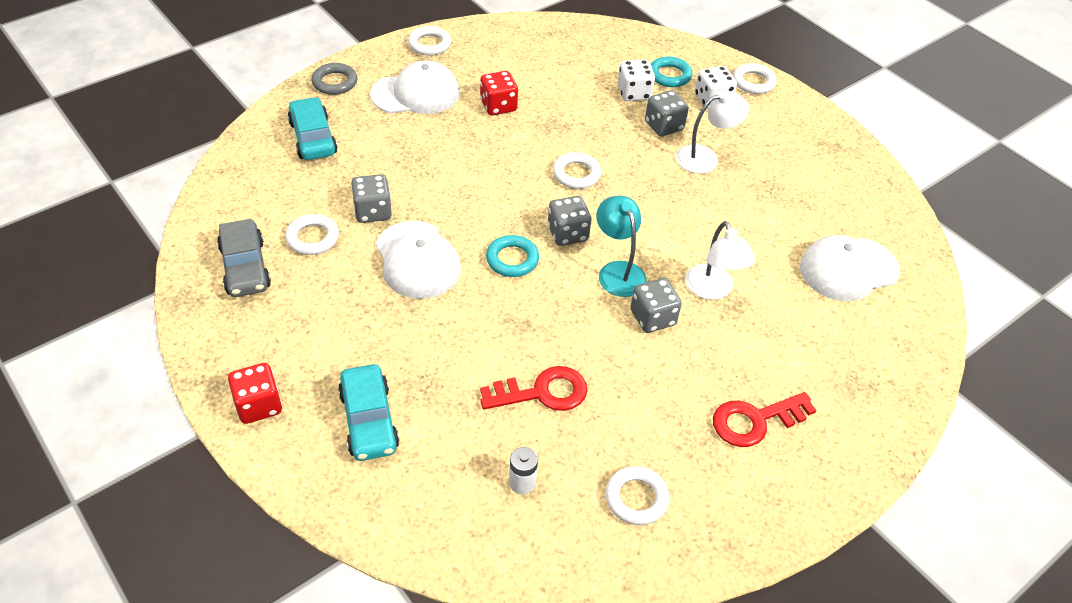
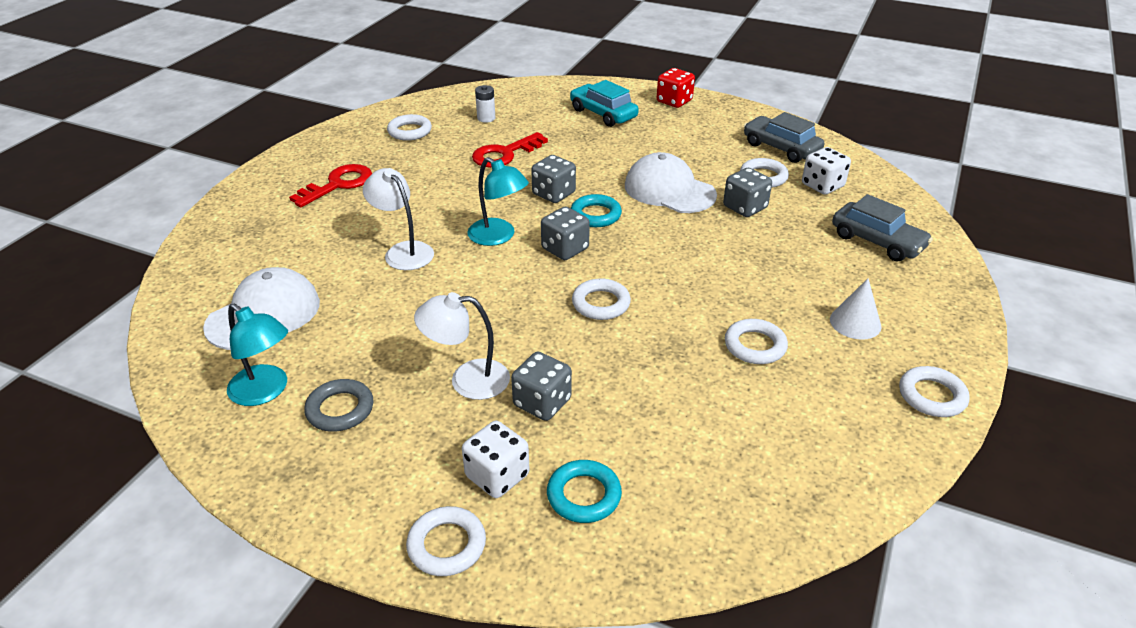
camera: 155 degrees right, 10 degrees down
turquoise car [288,97,337,160] -> grey car [832,194,933,262]
grey ring [311,63,357,95] -> grey ring moved to [304,379,373,432]
white cap [370,61,459,114] -> white cone [830,278,882,340]
red dice [480,71,518,116] -> white ring [725,319,788,364]
white dice [618,59,655,101] -> white dice moved to [802,147,851,195]
grey dice [630,278,682,333] -> grey dice moved to [531,155,576,203]
white lamp [676,91,749,174] -> white lamp turned 45 degrees clockwise [414,292,510,400]
none -> turquoise lamp [227,304,288,406]

